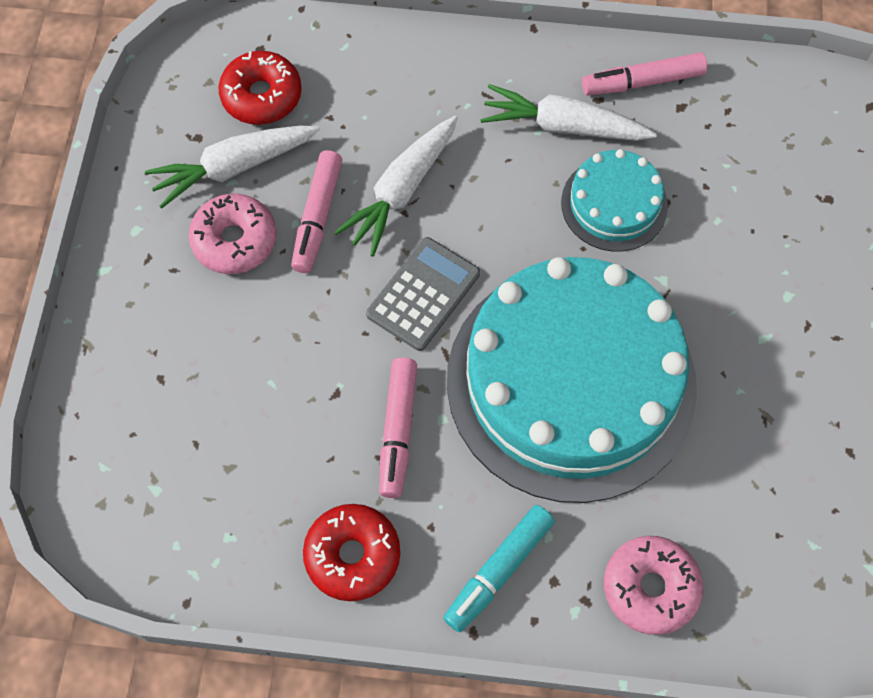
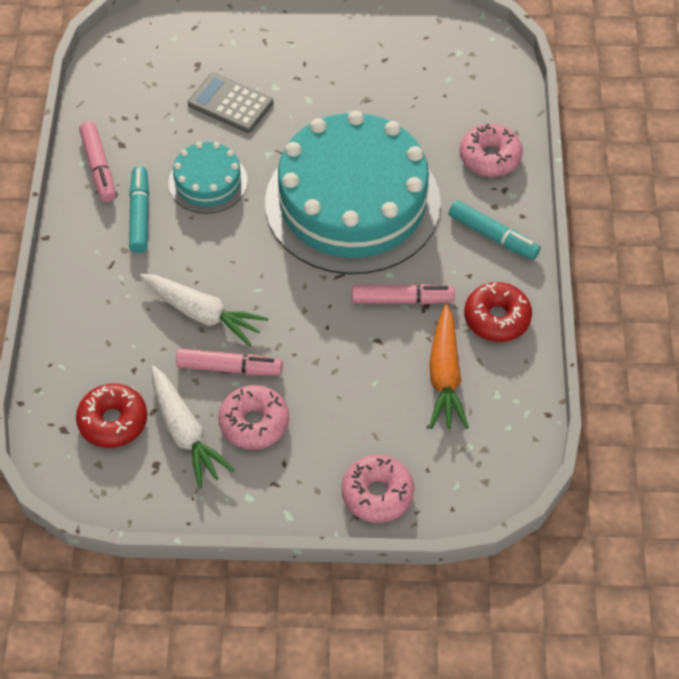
camera: 95 degrees left, 10 degrees down
grey calculator [366,237,480,351] -> grey calculator moved to [188,73,273,133]
white carrot [480,84,657,141] -> turquoise marker [129,166,149,253]
none -> pink donut [341,455,414,523]
none -> orange carrot [429,304,469,429]

